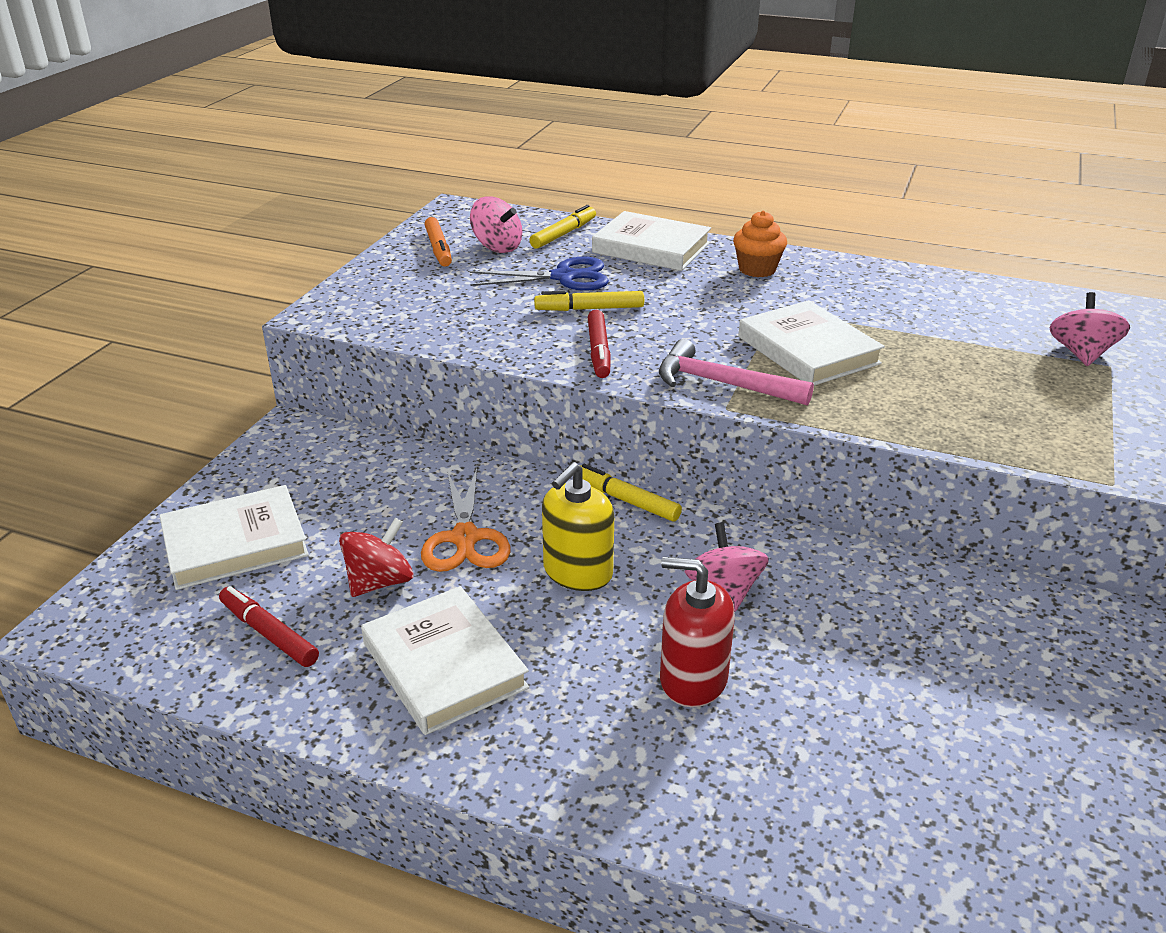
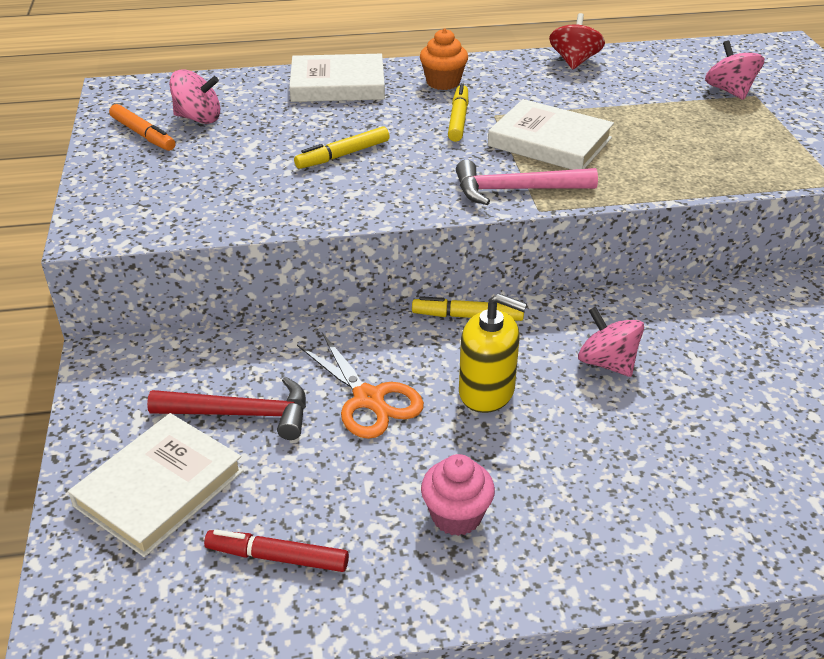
camera: 30 degrees left, 5 degrees up
red spinning top [339,518,413,597] -> red spinning top moved to [549,13,605,69]
white book [361,586,529,735] -> pink cupcake [421,454,495,536]
blue scissors [470,257,609,291] -> none
yellow marker [529,205,596,249] -> yellow marker moved to [448,83,468,142]
yellow soap dispenser [542,462,614,591] -> yellow soap dispenser turned 75 degrees counterclockwise [459,293,527,413]
red marker [588,310,611,378] -> none
red soap dispenser [660,557,735,707] -> none
none -> red hammer [147,377,306,440]

